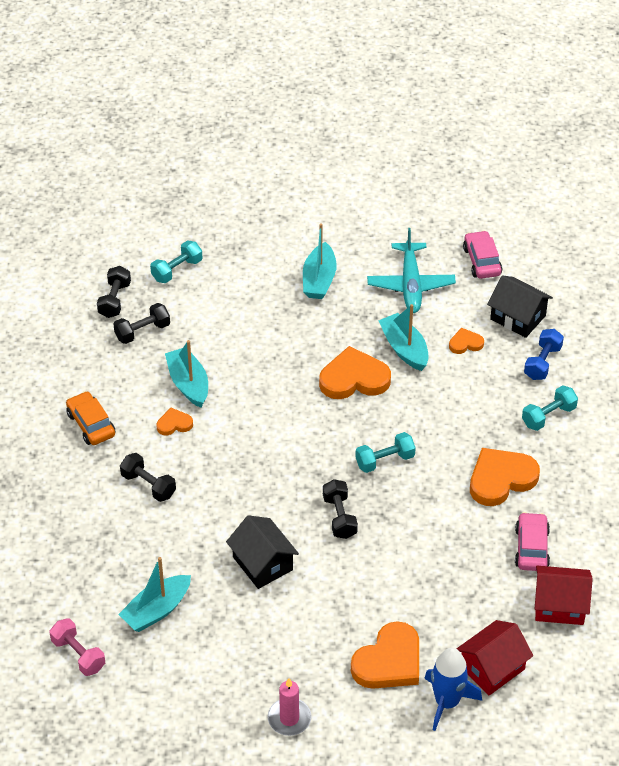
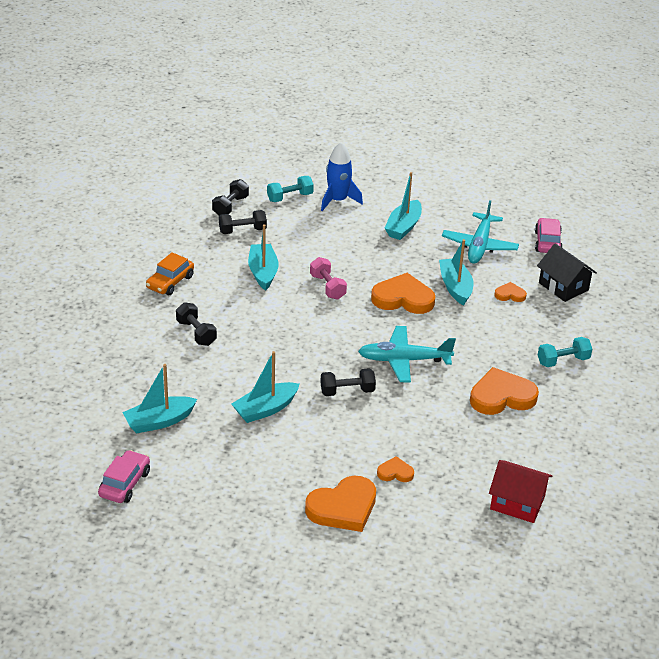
camera: 15 degrees right, 10 degrees down
pink dumbbell [50,618,105,676] -> pink dumbbell moved to [310,257,347,300]
orange car [66,391,116,445] -> orange car turned 135 degrees counterclockwise [146,252,194,295]
orange heart [157,408,193,435] -> orange heart moved to [377,456,414,482]
black house [226,515,299,589] -> turquoise boat [232,351,299,423]
pink candle [268,678,312,736] -> none
black dumbbell [323,479,358,539] -> black dumbbell turned 75 degrees clockwise [320,368,376,396]
turquoise dumbbell [355,432,416,473] -> turquoise plane [358,326,456,383]
blue rocket [424,648,482,731] -> blue rocket moved to [321,142,363,211]
red house [456,620,533,696] -> none
pink car [515,512,550,571] -> pink car moved to [98,450,150,503]
blue dumbbell [524,329,564,380] -> none

